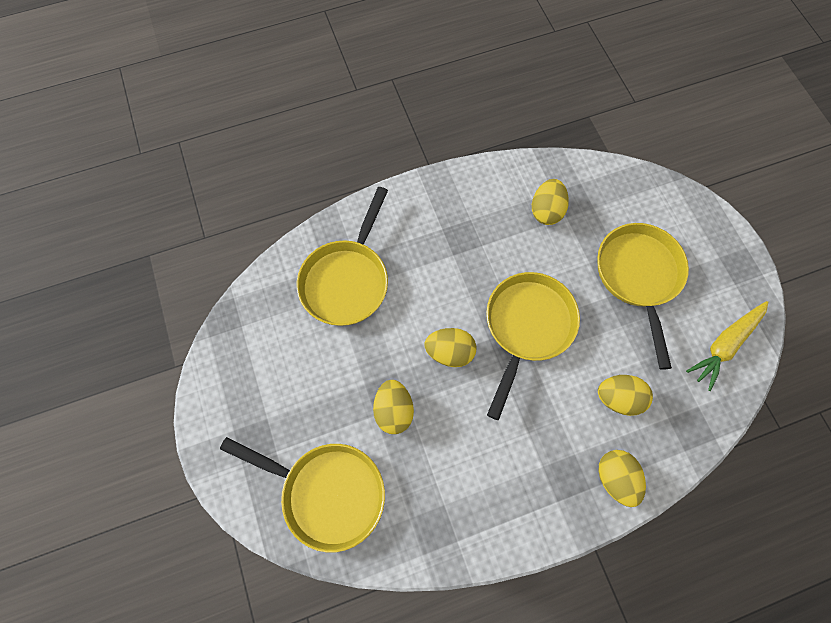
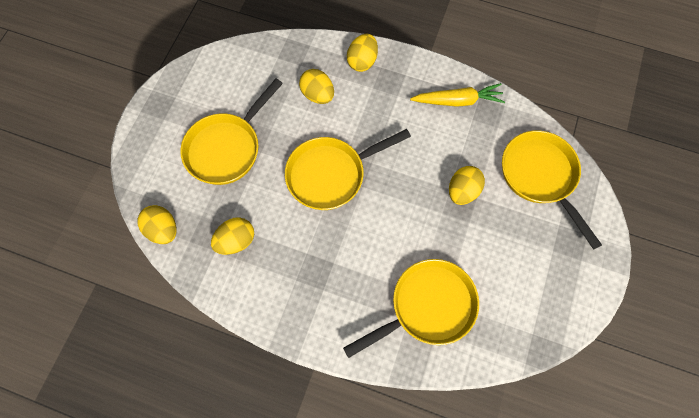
camera: 140 degrees left, 0 degrees up
yellow egg [425,328,477,367] -> yellow egg moved to [137,205,177,244]
yellow carrot [686,301,769,391] -> yellow carrot moved to [410,83,505,107]

